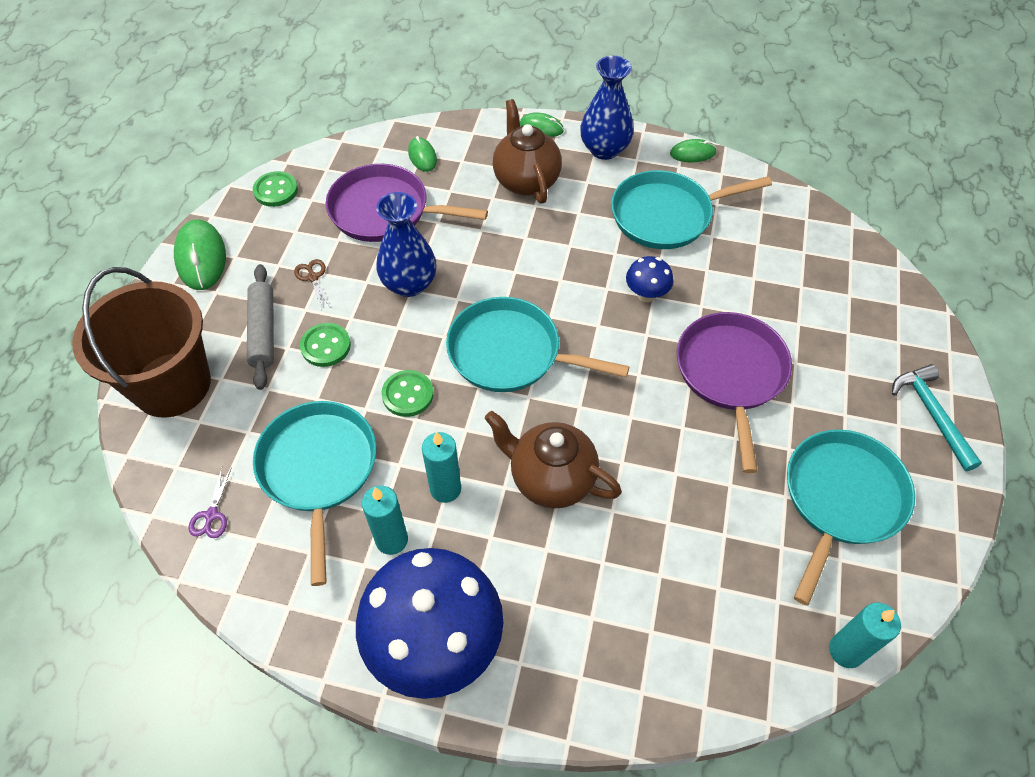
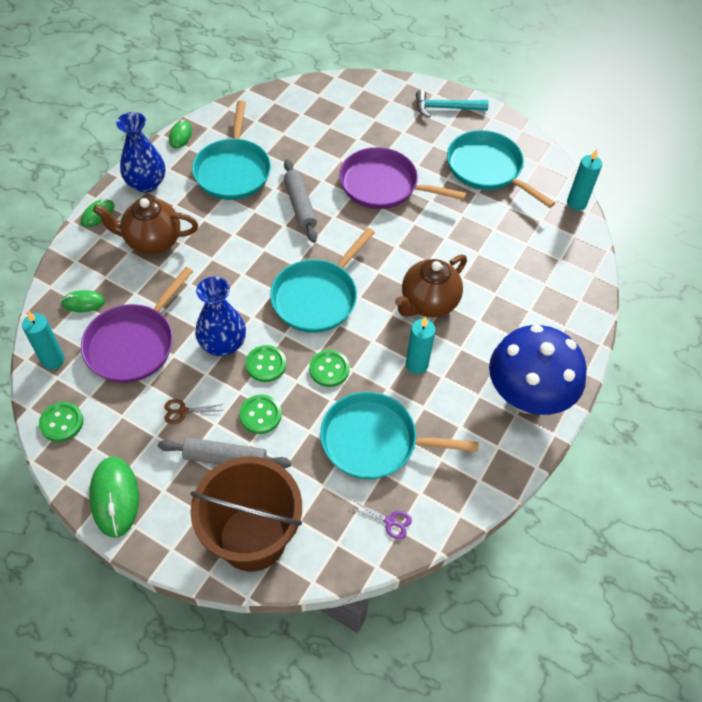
camera: 75 degrees left, 0 degrees up
green mouse [174,219,226,290] -> green mouse turned 75 degrees clockwise [89,457,139,538]
turquoise candle [362,485,408,555] -> turquoise candle moved to [22,311,65,370]
blue mushroom [626,256,673,302] -> grey rolling pin [284,159,317,243]
none -> green button [246,345,286,382]

